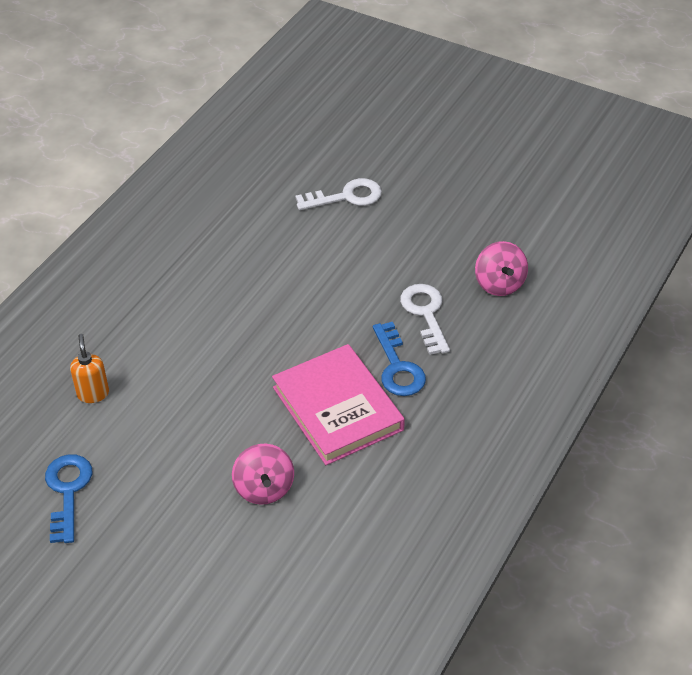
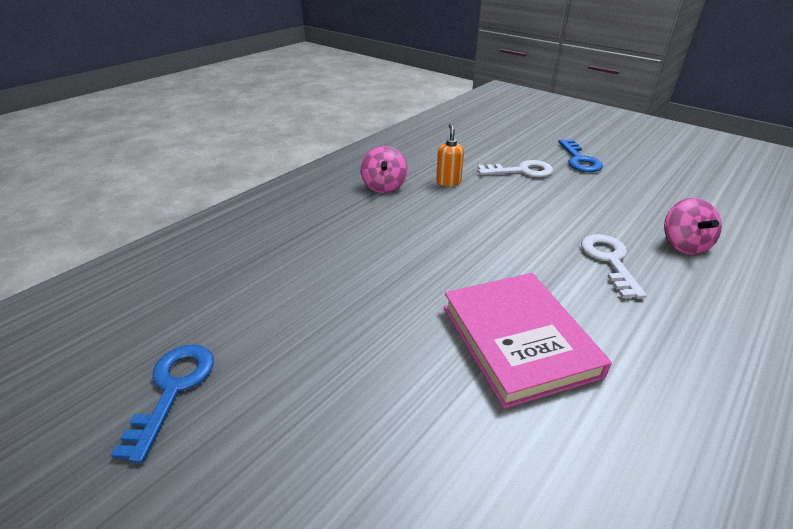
camera: 10 degrees right, 10 degrees down
orange soap dispenser [70,334,109,403] -> orange soap dispenser moved to [436,124,464,187]
pink spinning top [232,443,294,505] -> pink spinning top moved to [360,146,408,193]
blue key [373,322,426,396] -> blue key moved to [558,139,603,172]

